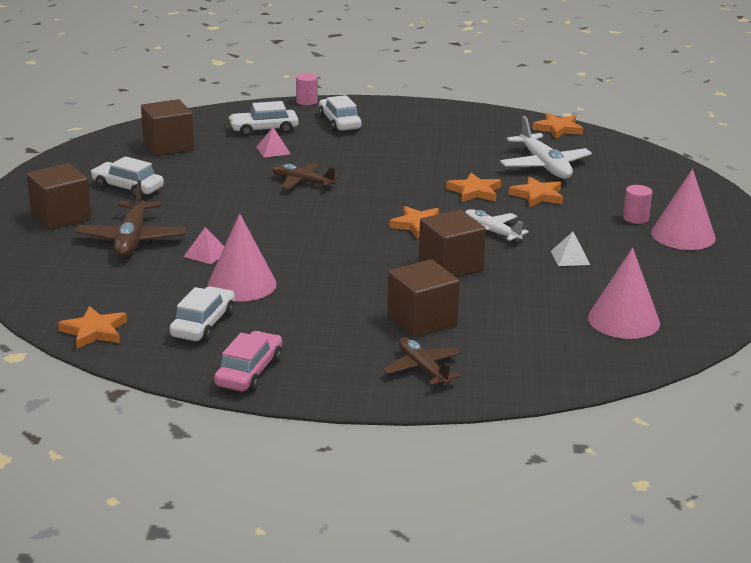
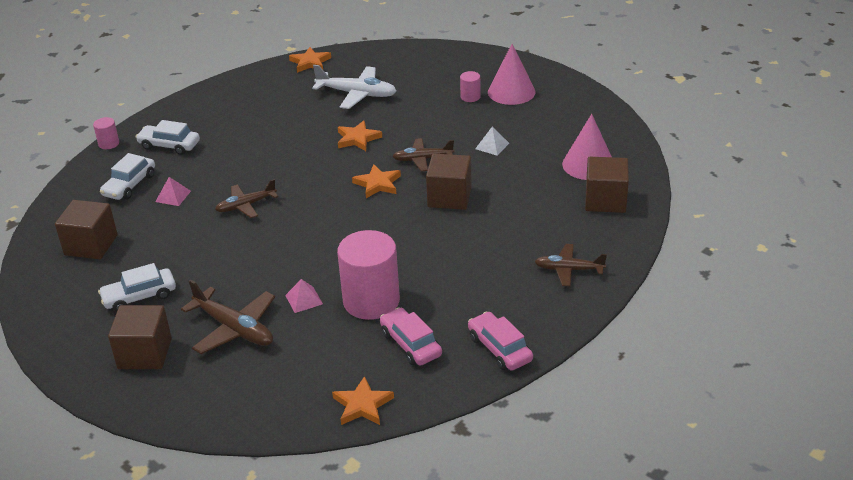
camera: 50 degrees left, 10 degrees up
white car [169,287,235,342] -> pink car [380,307,442,366]
pink cone [207,214,277,301] -> pink cylinder [337,230,400,320]
brown cube [387,259,460,338] -> brown cube moved to [585,157,629,213]
white plane [465,209,529,242] -> brown plane [393,138,454,171]
orange star [508,176,563,207] -> none

